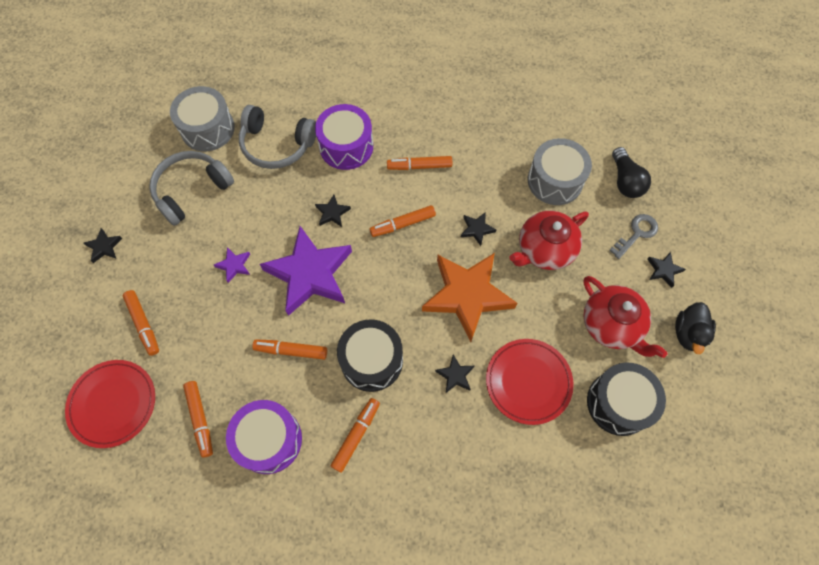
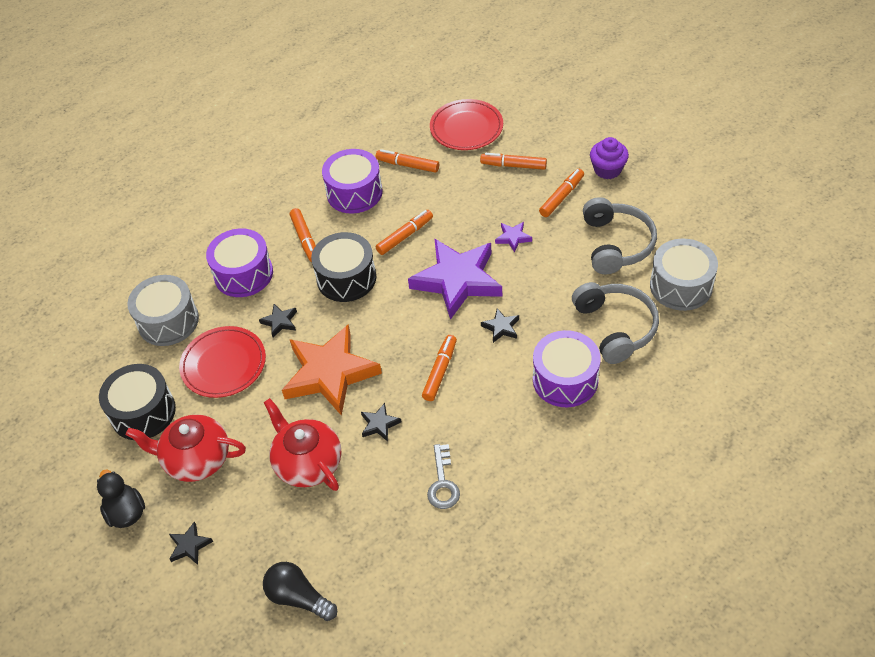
camera: 135 degrees right, 15 degrees down
black star [84,228,123,263] -> purple cupcake [590,137,629,179]
grey headphones [239,105,316,169] -> grey headphones turned 105 degrees clockwise [572,282,659,364]
orange marker [387,156,452,170] -> orange marker moved to [539,169,584,217]
red teapot [509,211,589,270] -> red teapot turned 45 degrees counterclockwise [263,398,341,491]
grey drum [528,138,592,205] -> grey drum moved to [127,275,199,346]
grey key [609,214,658,259] -> grey key moved to [427,444,460,509]
none -> purple drum [206,228,273,297]

